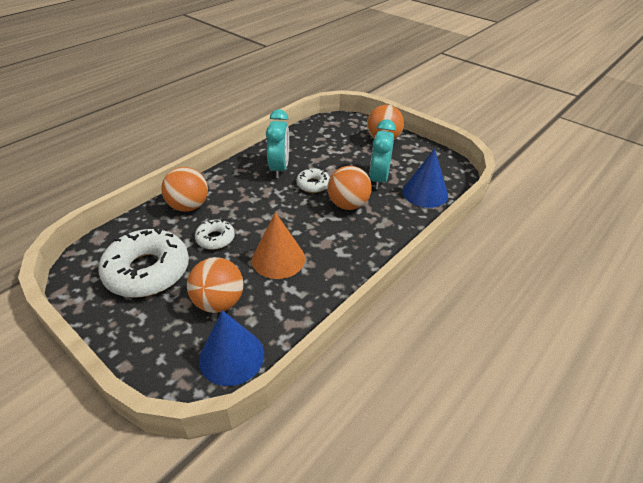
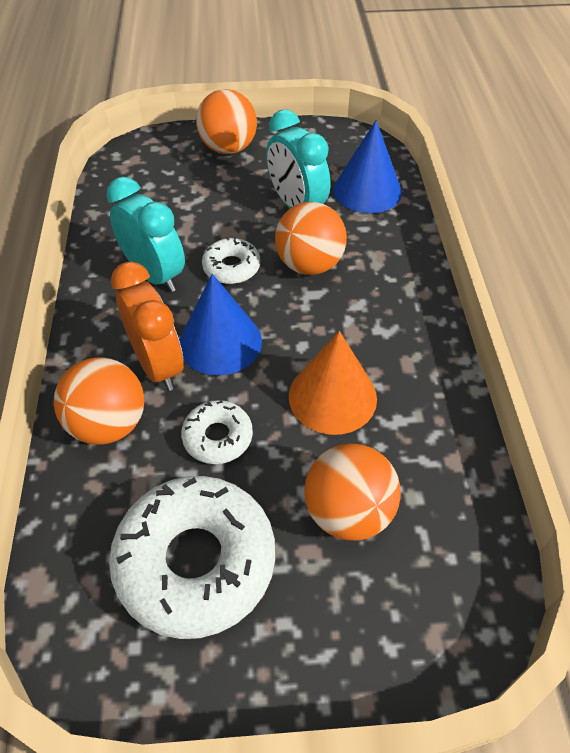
camera: 45 degrees left, 10 degrees up
blue cone [199,310,264,386] -> blue cone moved to [179,274,262,376]
none -> orange clock [111,261,184,391]

